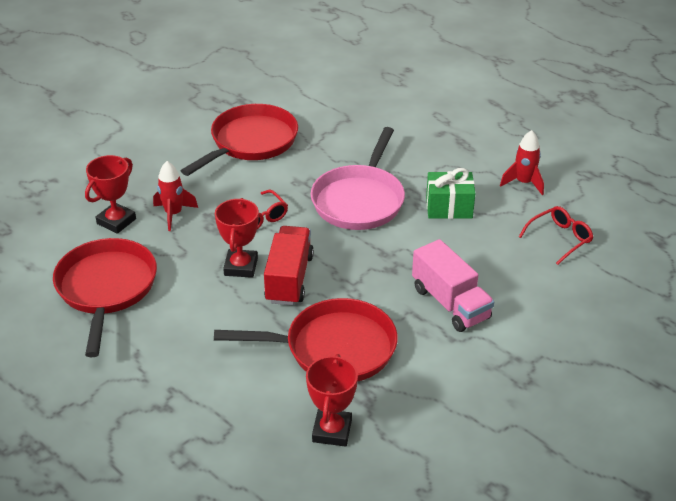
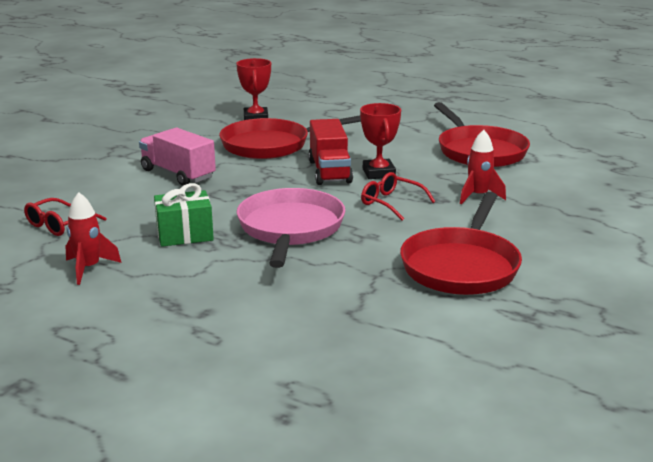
camera: 165 degrees right, 15 degrees down
red trophy [85,155,136,234] -> none

